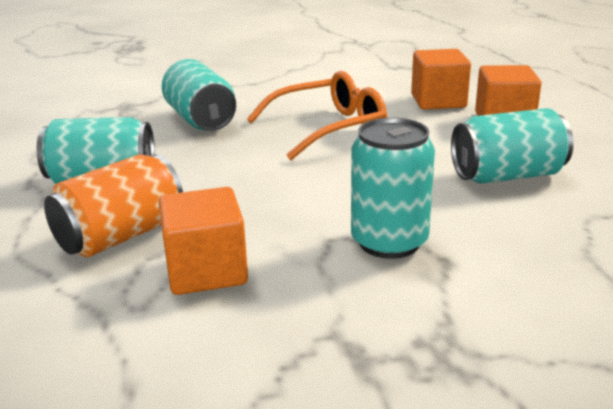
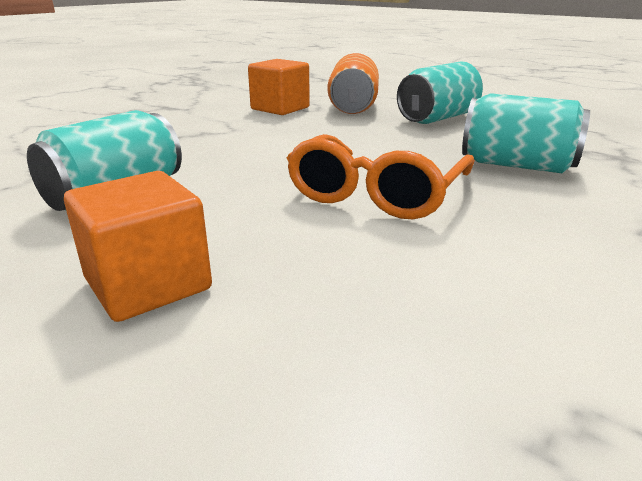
camera: 140 degrees right, 0 degrees up
turquoise can [351,118,435,259] -> none
orange cube [411,49,471,109] -> none

